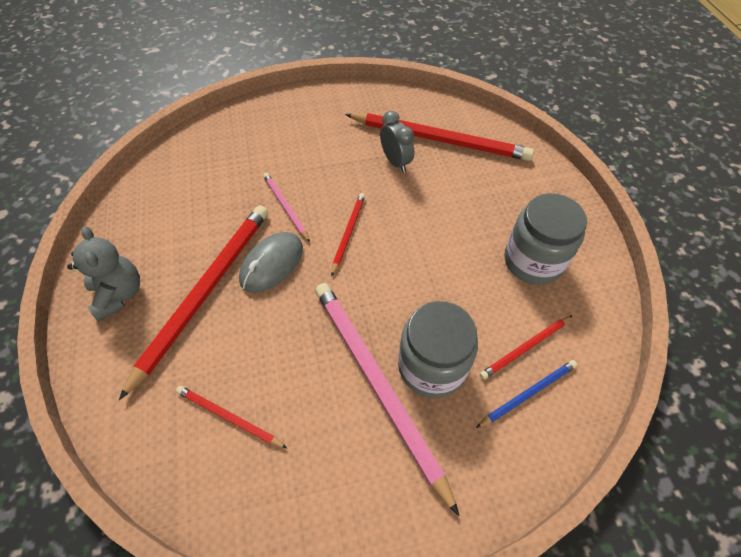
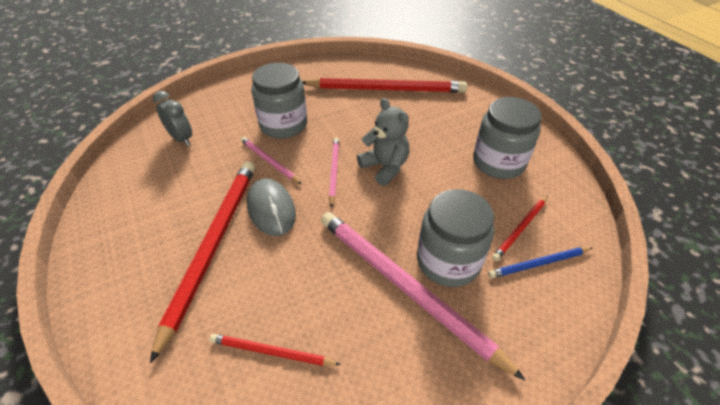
camera: 15 degrees left, 10 degrees down
grey teddy bear [67,227,140,322] -> grey teddy bear moved to [357,98,409,186]
grey mouse [239,232,303,293] -> grey mouse turned 45 degrees counterclockwise [247,178,296,236]
red pencil [331,193,365,276] -> pink pencil [329,137,339,207]
grey clock [380,111,414,172] -> grey clock moved to [153,91,192,146]
blue pencil [476,360,577,428] -> blue pencil turned 150 degrees counterclockwise [488,247,592,278]
none -> grey jar [251,63,307,139]

